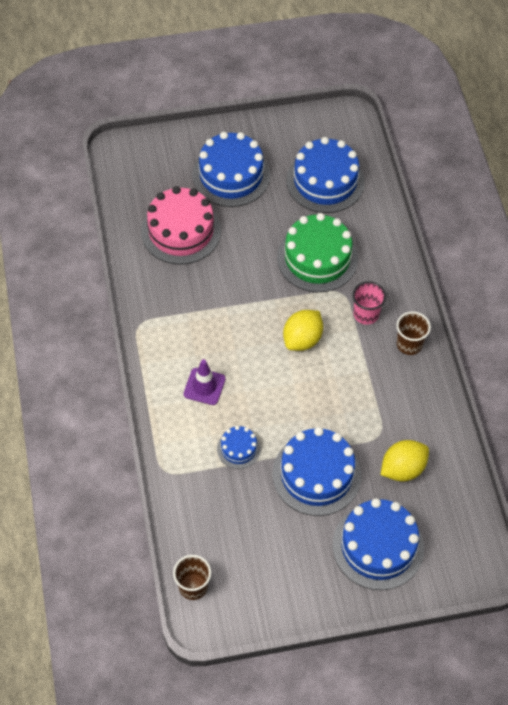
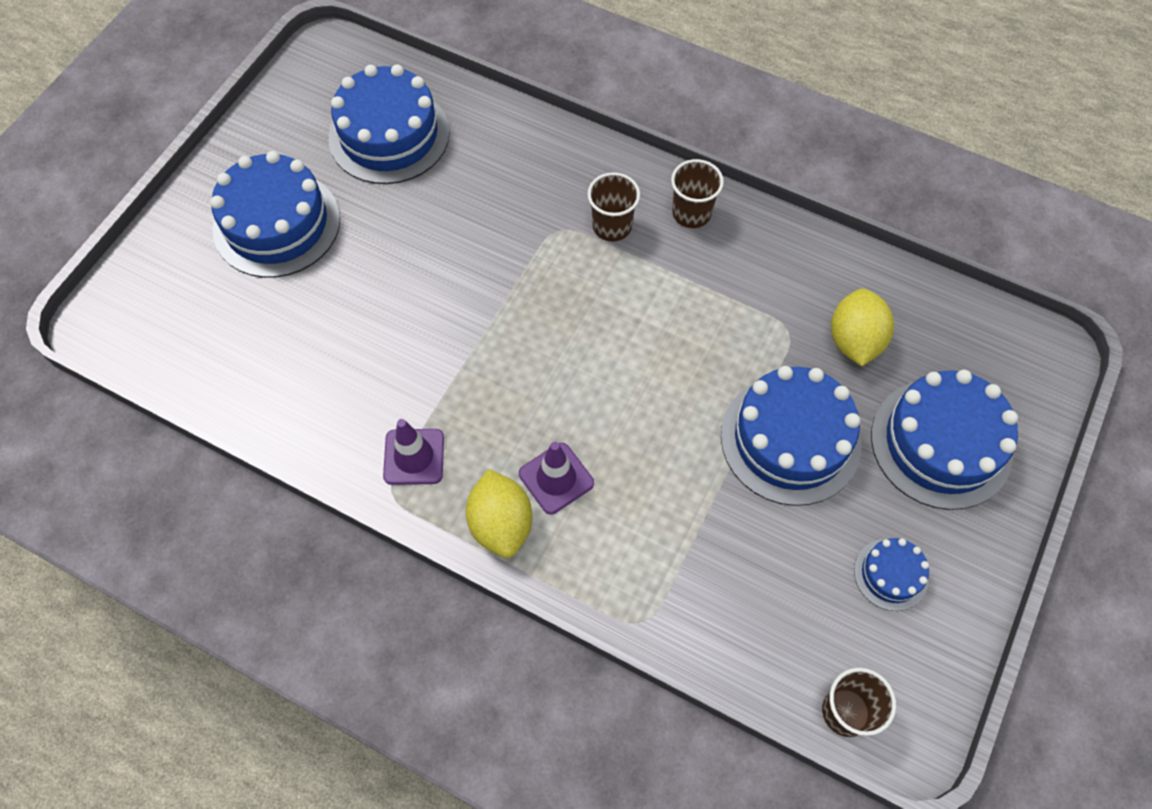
camera: 50 degrees left, 5 degrees up
pink cake [141,186,221,265] -> none
blue cake [217,426,261,469] -> blue cake moved to [854,538,929,611]
green cake [277,213,358,292] -> none
yellow lemon [283,310,323,351] -> yellow lemon moved to [466,469,532,558]
pink cup [352,281,386,325] -> brown cup [587,172,640,242]
none -> purple traffic cone [383,419,444,485]

